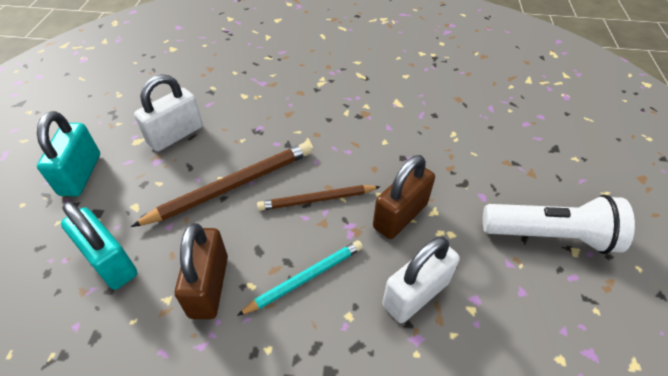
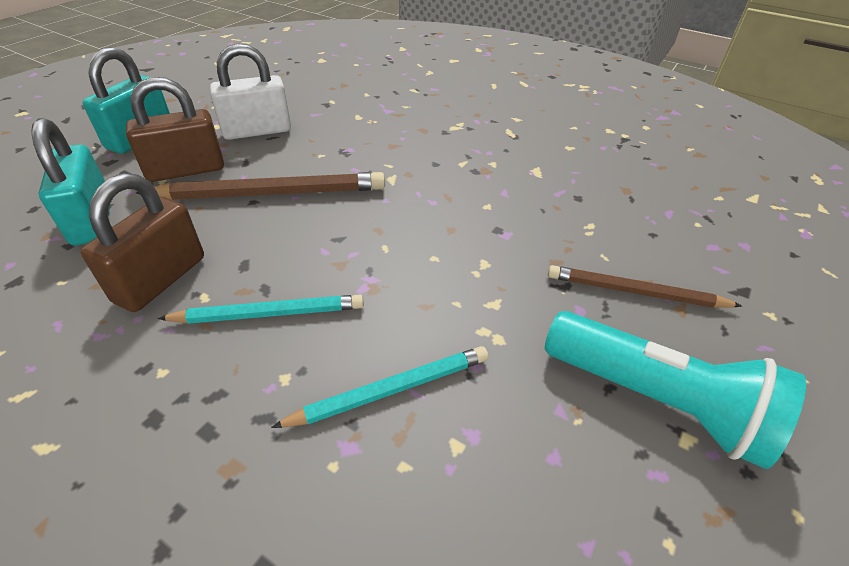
camera: 25 degrees right, 5 degrees down
brown pencil [257,185,380,211] -> brown pencil moved to [548,265,742,308]
brown padlock [373,155,435,239] -> brown padlock moved to [126,77,224,182]
white padlock [382,236,460,323] -> turquoise pencil [271,346,488,428]
white flashlight [483,195,635,254] -> turquoise flashlight [545,311,806,469]

